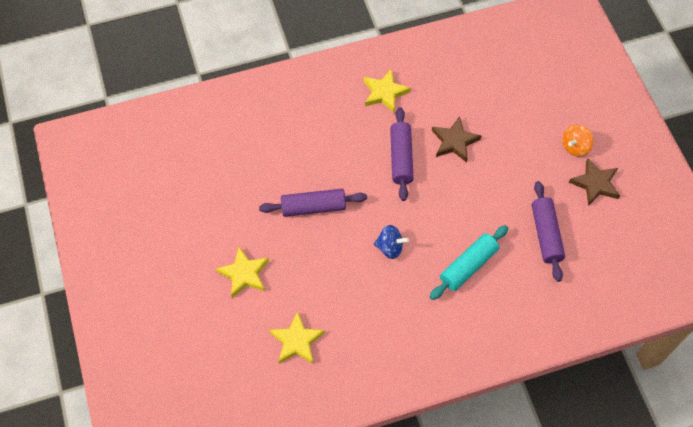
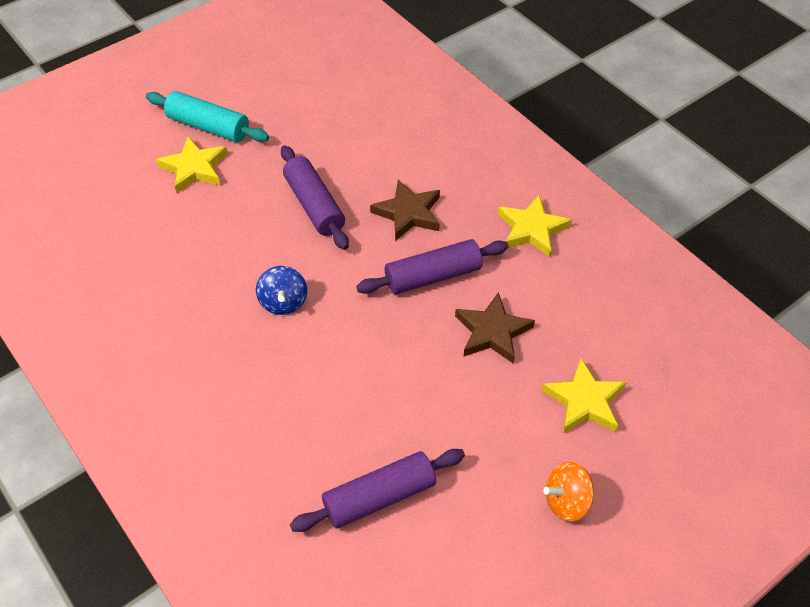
camera: 70 degrees right, 10 degrees down
yellow star [269,311,325,364] -> yellow star moved to [542,358,627,433]
turquoise rolling pin [430,225,508,300] -> turquoise rolling pin moved to [146,91,269,142]
orange spinning top [562,125,593,157] -> orange spinning top turned 45 degrees counterclockwise [543,462,594,522]
brown star [569,158,620,206] -> brown star moved to [370,180,440,241]

